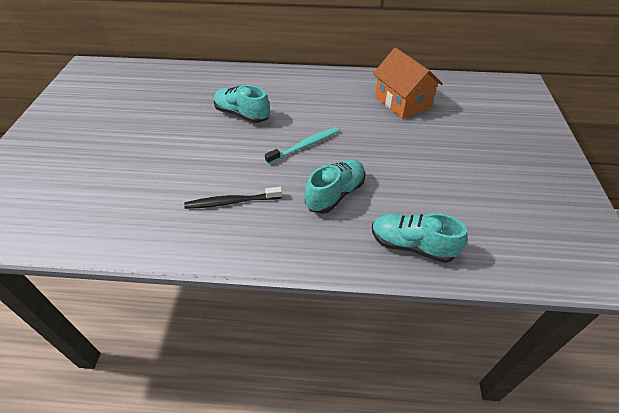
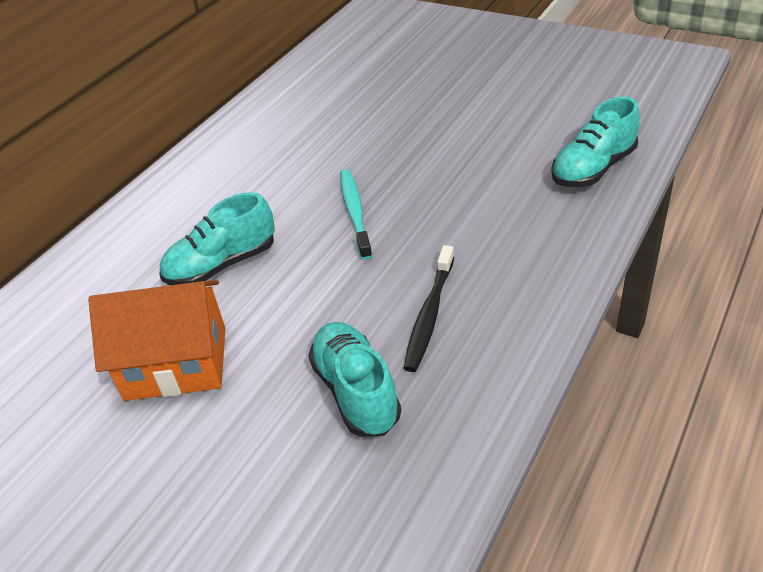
camera: 60 degrees left, 5 degrees down
turquoise shoe [305,159,365,214] -> turquoise shoe moved to [308,322,401,437]
orange house [373,47,443,119] -> orange house moved to [88,280,225,401]

